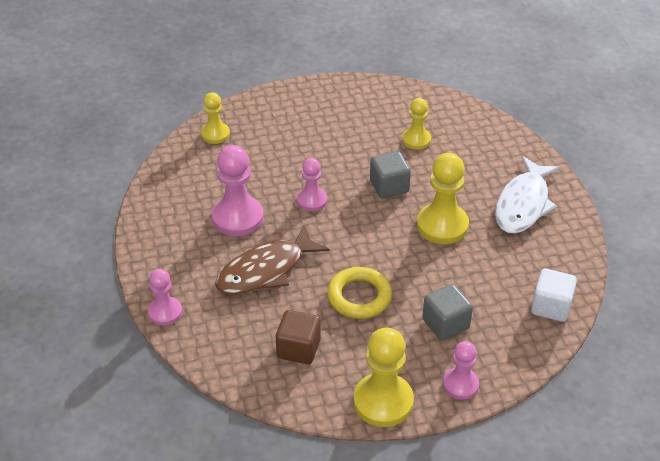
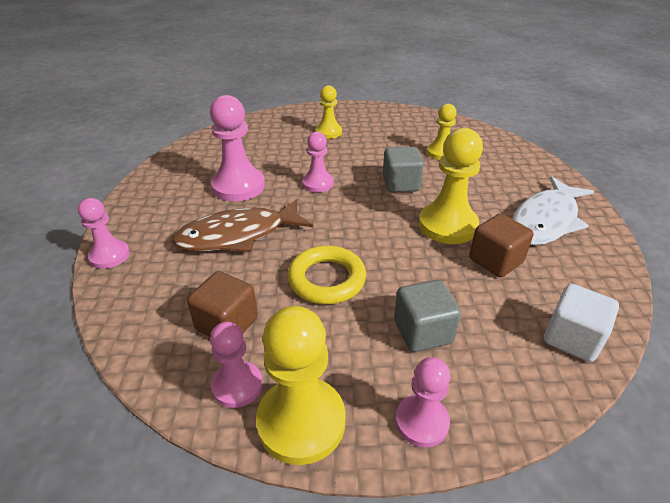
camera: 15 degrees right, 5 degrees down
yellow pawn [201,92,230,144] -> yellow pawn moved to [315,85,342,139]
none -> pink pawn [210,322,263,408]
none -> brown cube [469,214,533,277]

